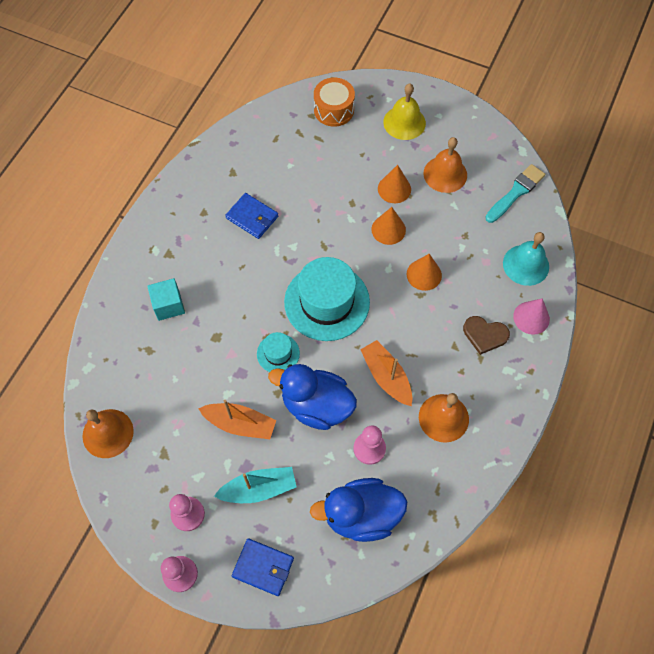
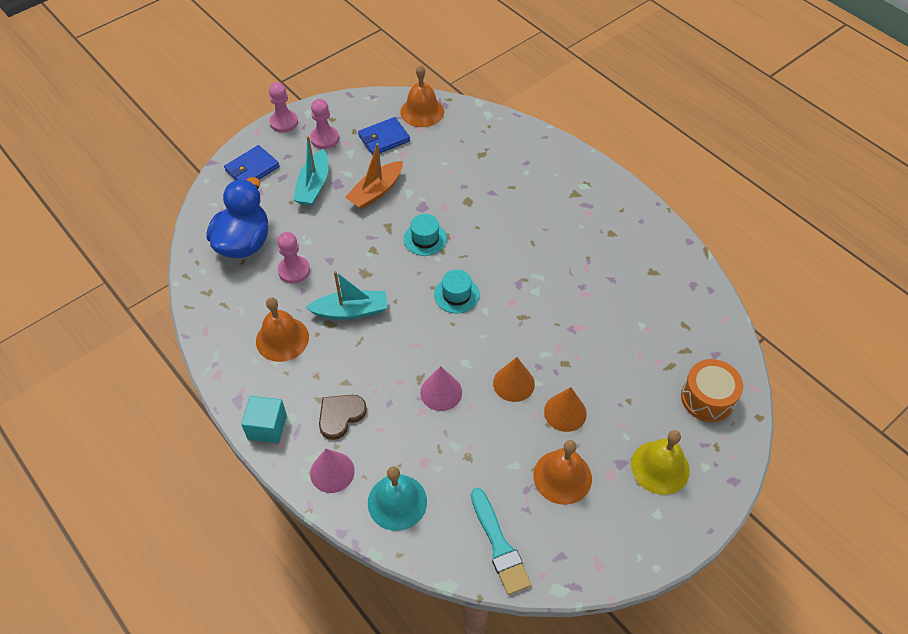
camera: 115 degrees right, 10 degrees down
turquoise cube [147,278,185,321] -> turquoise cube moved to [241,396,287,443]
blue wallet [225,193,278,239] -> blue wallet moved to [358,117,410,155]
blue duck [268,364,357,430] -> none
turquoise hat [284,257,370,341] -> turquoise hat [434,270,480,313], size x0.49
orange boat [360,340,412,406] -> turquoise boat [305,271,387,320]
orange cone [407,254,442,291] -> pink cone [420,366,462,411]

